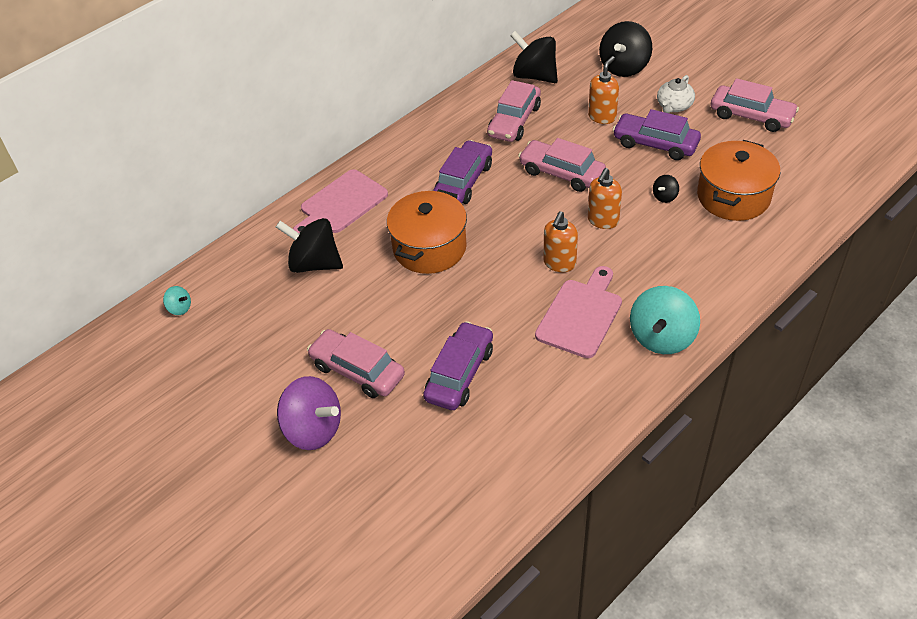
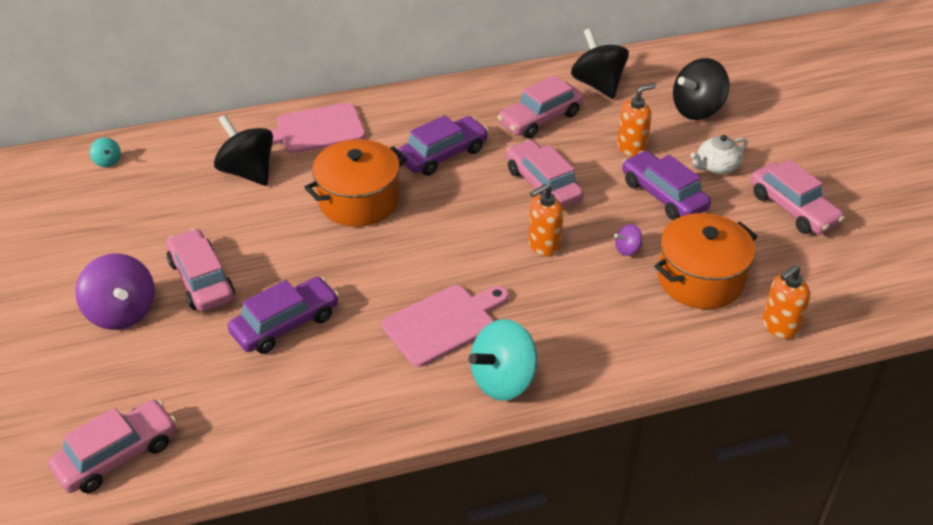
camera: 25 degrees right, 5 degrees down
orange soap dispenser [544,211,578,272] -> orange soap dispenser moved to [762,265,810,339]
black spinning top [653,175,679,203] -> purple spinning top [614,224,642,256]
none -> pink car [48,400,177,493]

